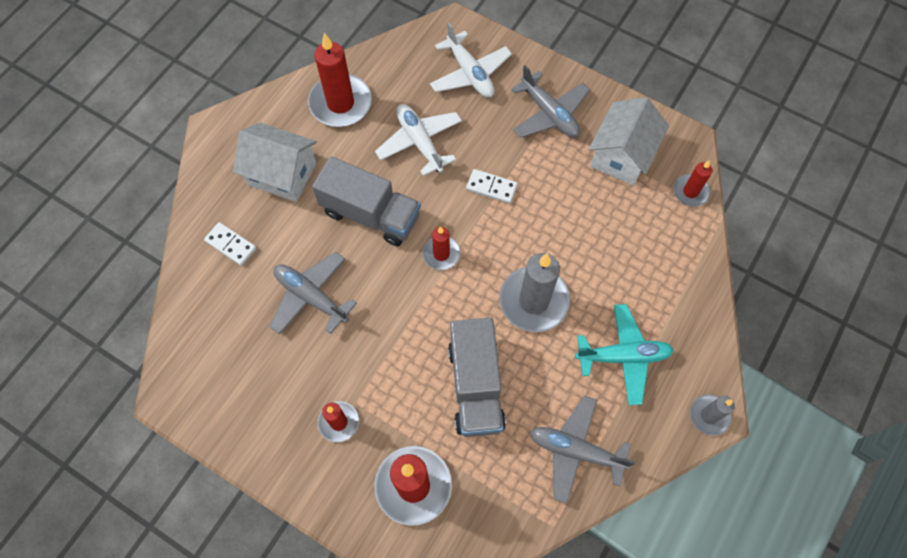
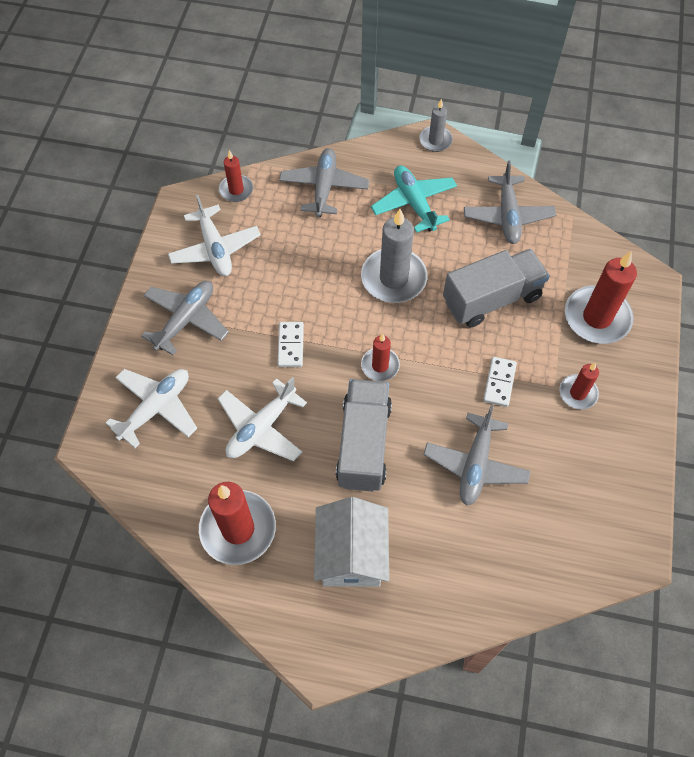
camera: 110 degrees left, 5 degrees down
white domino [204,222,257,266] -> white domino moved to [483,357,517,407]
white house [589,97,669,185] -> white plane [168,195,261,276]
none -> grey plane [279,148,369,217]

